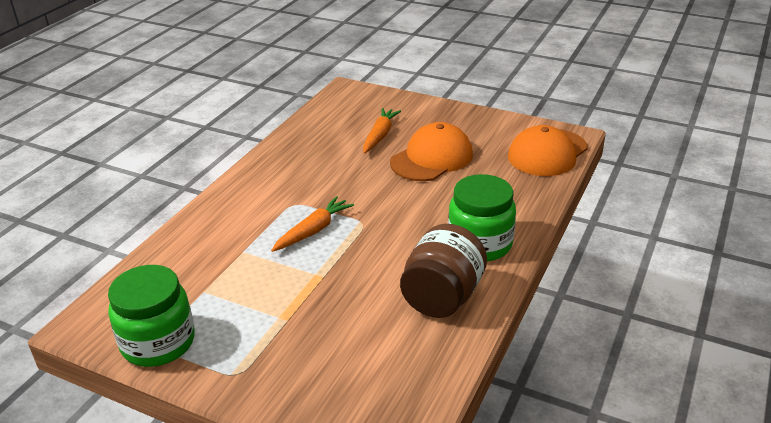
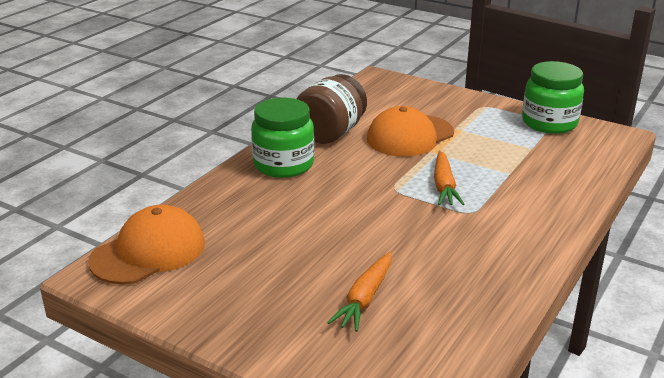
camera: 175 degrees left, 5 degrees down
orange carrot [271,196,354,252] -> orange carrot turned 45 degrees counterclockwise [434,150,465,205]
orange cap [390,122,473,181] -> orange cap moved to [367,106,454,157]

